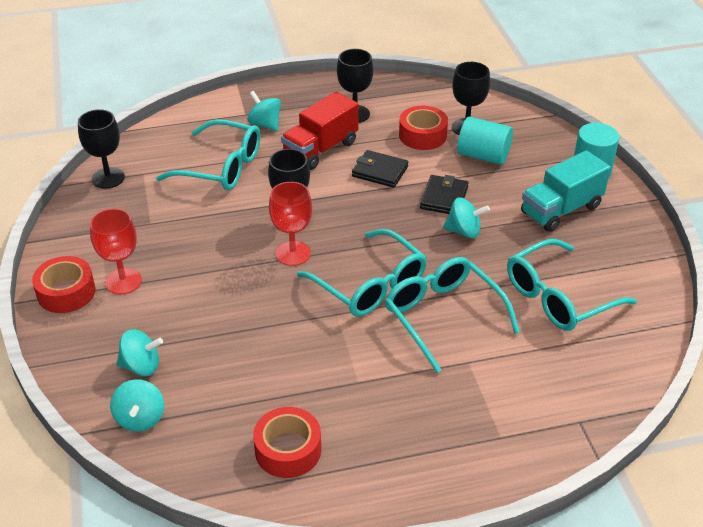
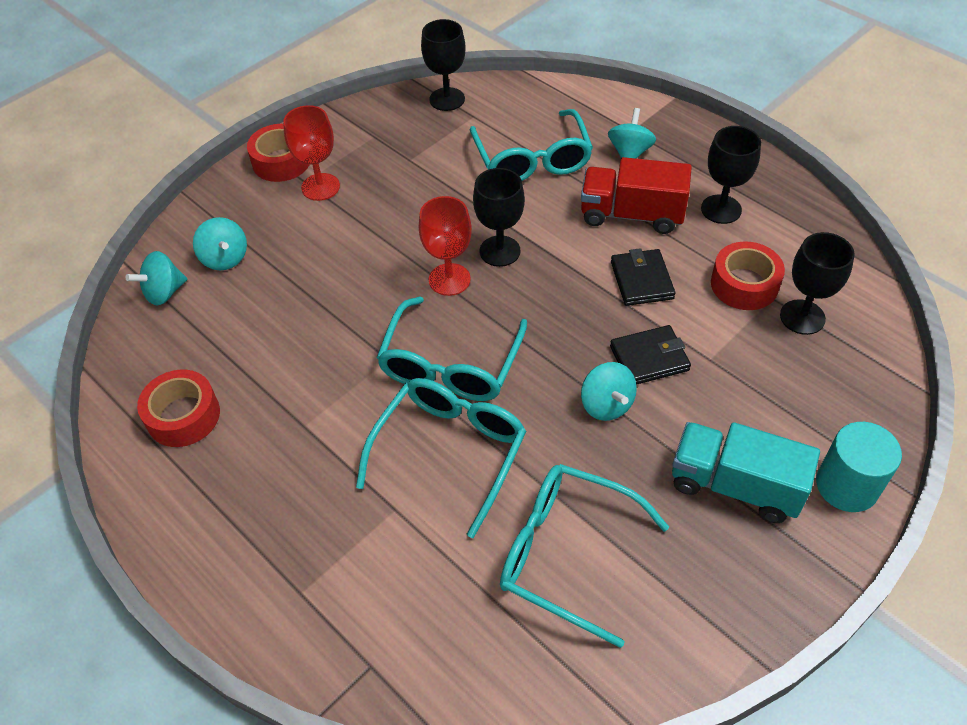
camera: 60 degrees right, 10 degrees up
turquoise cylinder [457,117,513,165] -> none

